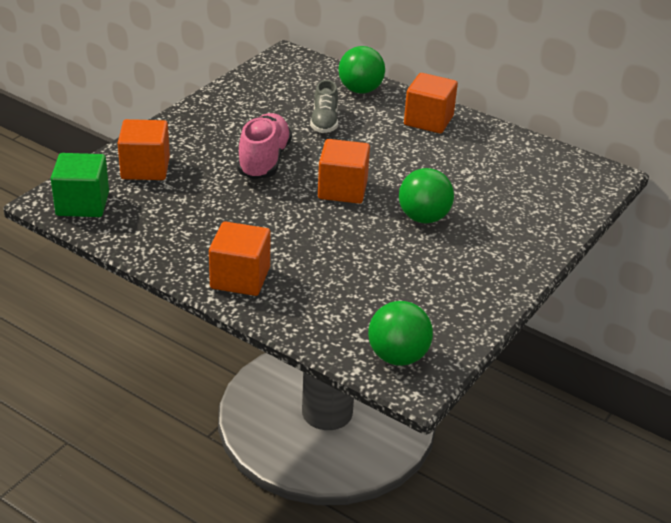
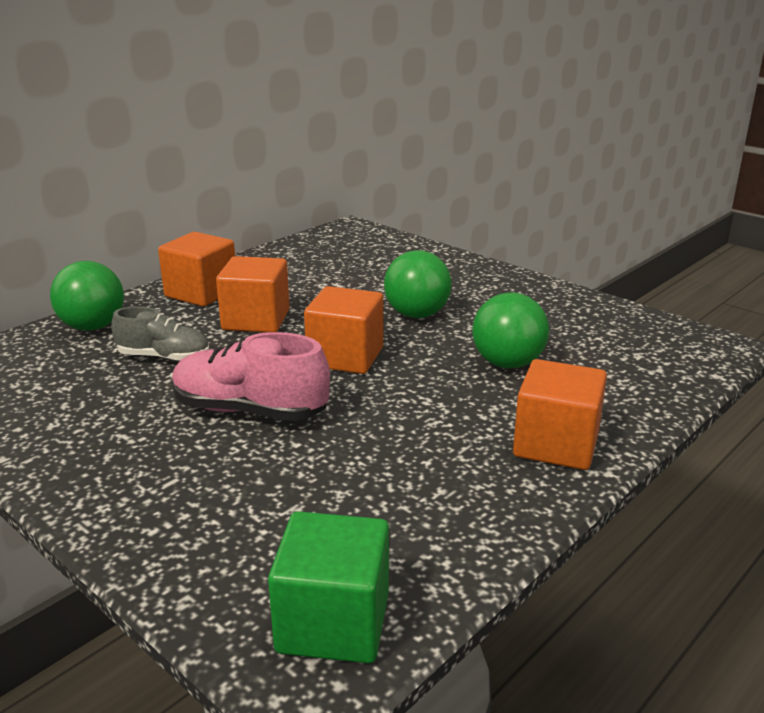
camera: 80 degrees left, 10 degrees down
orange cube [118,119,170,180] -> orange cube moved to [216,256,290,332]
green ball [368,301,433,366] -> green ball moved to [472,292,549,368]

